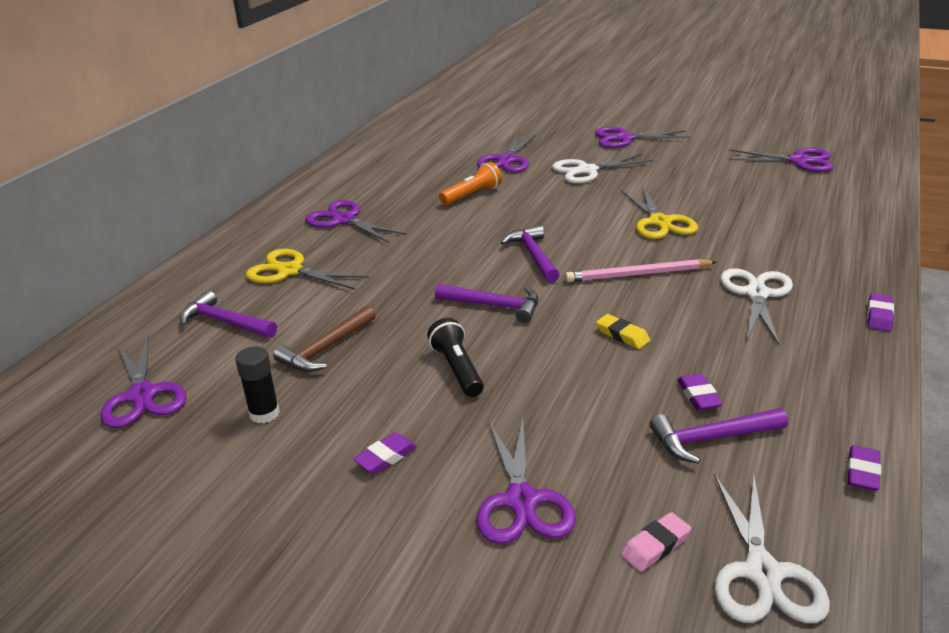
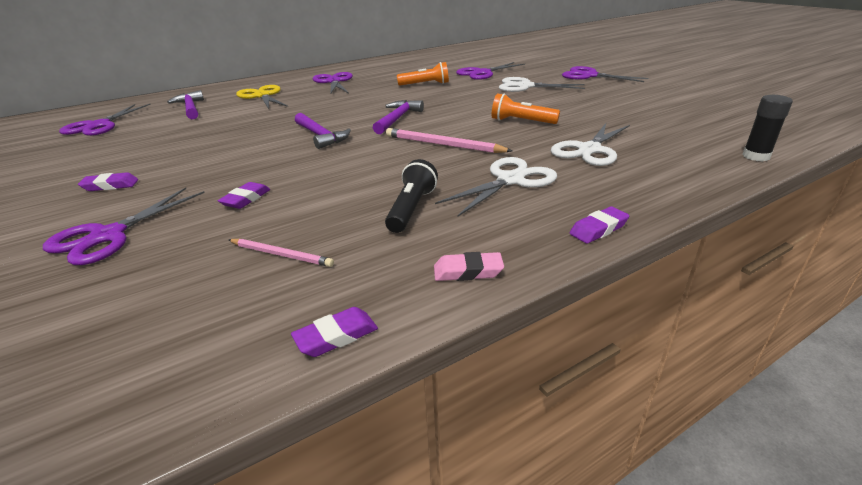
camera: 35 degrees right, 0 degrees up
black glue stick [235,346,280,423] -> black glue stick moved to [742,95,793,162]
brown hammer [273,306,376,372] -> none
black flashlight [427,318,484,397] -> black flashlight moved to [385,159,438,233]
yellow eraser [596,314,650,349] -> none
yellow scissors [621,187,698,239] -> orange flashlight [492,93,560,124]
pink eraser [621,512,691,572] -> pink eraser moved to [434,252,504,281]
purple hammer [650,408,788,464] -> pink pencil [229,239,334,267]
purple eraser [677,374,723,410] -> purple eraser moved to [218,182,270,209]
white scissors [714,473,830,623] -> white scissors moved to [551,123,630,166]
purple scissors [728,148,834,172] -> none

